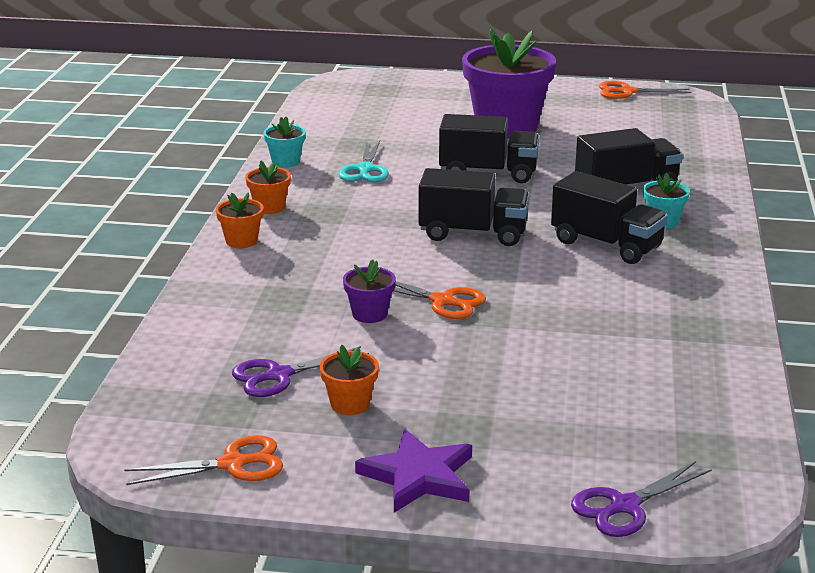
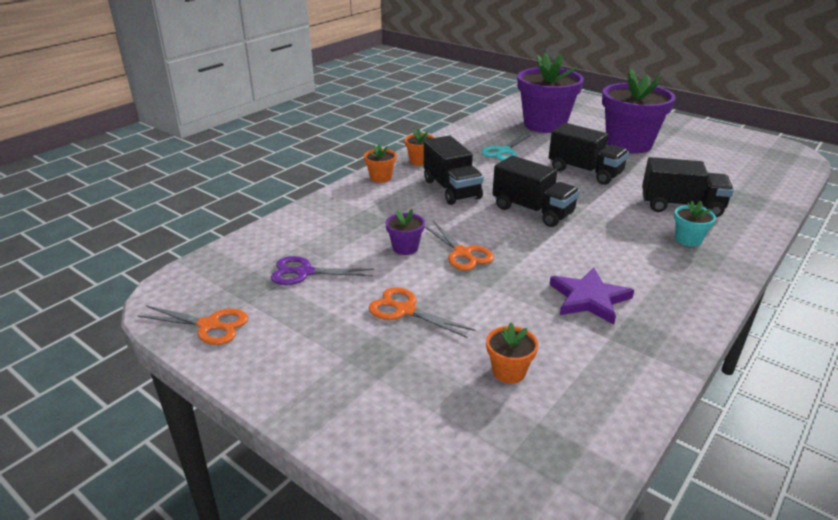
camera: 30 degrees right, 5 degrees up
turquoise flower pot [263,117,306,168] -> none
orange flower pot [320,345,379,415] -> orange flower pot moved to [486,323,538,384]
purple star [355,429,472,513] -> purple star moved to [549,268,634,325]
black truck [551,171,668,264] -> black truck moved to [424,136,484,205]
purple scissors [571,461,712,537] -> none
orange scissors [598,81,691,99] -> orange scissors moved to [368,287,475,338]
none -> purple flower pot [517,53,584,133]

